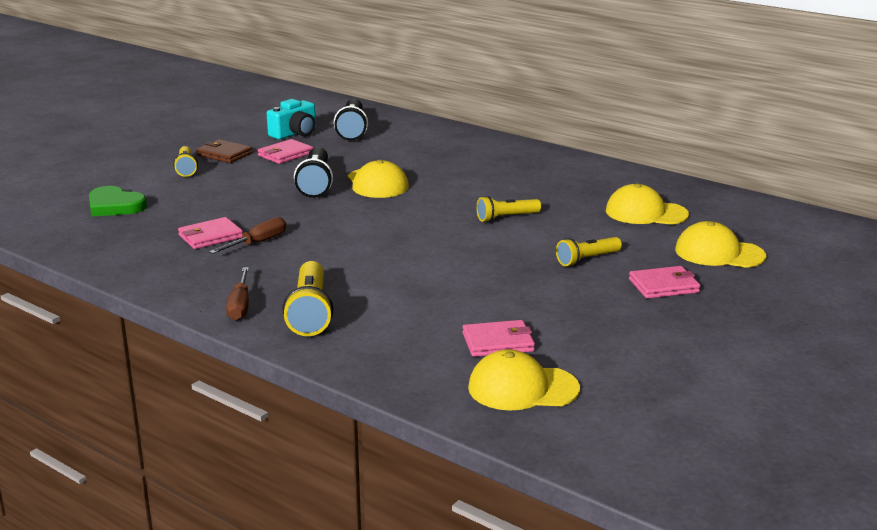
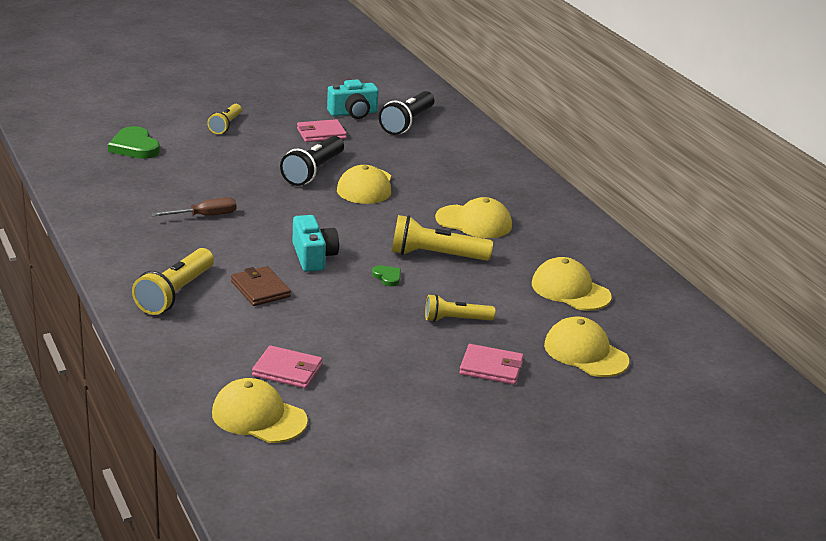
camera: 25 degrees right, 5 degrees up
pink wallet [178,217,243,249] -> none
brown wallet [196,139,253,163] -> brown wallet moved to [231,266,291,306]
brown screwdriver [226,267,249,321] -> none
yellow flashlight [476,196,541,222] -> yellow flashlight [392,215,493,261], size x1.56
none -> turquoise camera [293,215,339,272]
none -> green heart [372,265,401,286]
none -> yellow cap [435,197,512,238]

